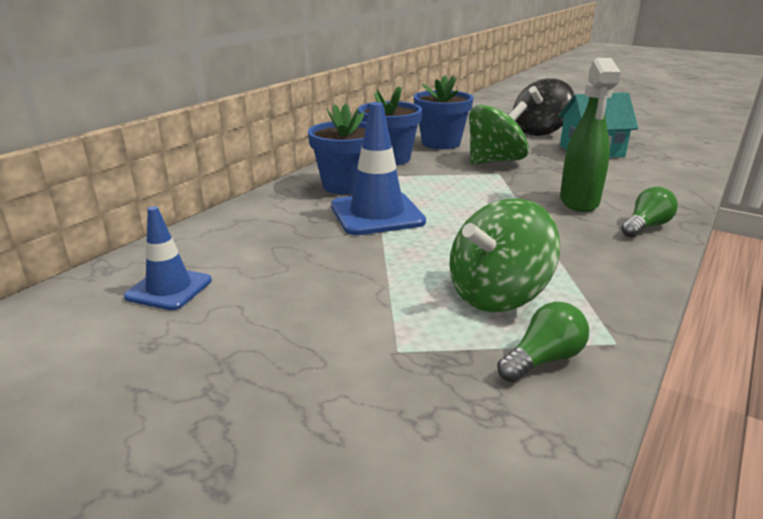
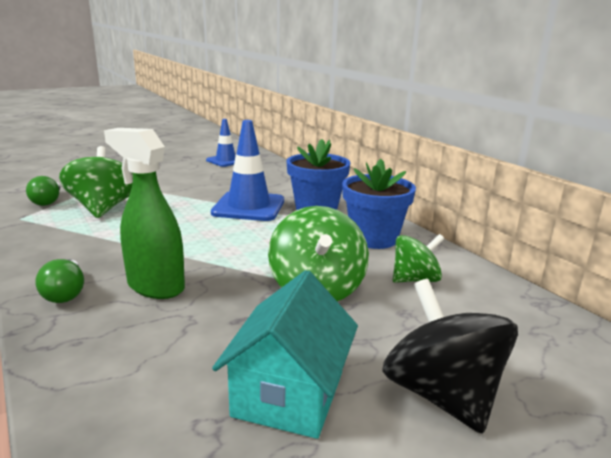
camera: 115 degrees right, 5 degrees down
blue flower pot [414,75,473,149] -> green spinning top [393,234,444,283]

